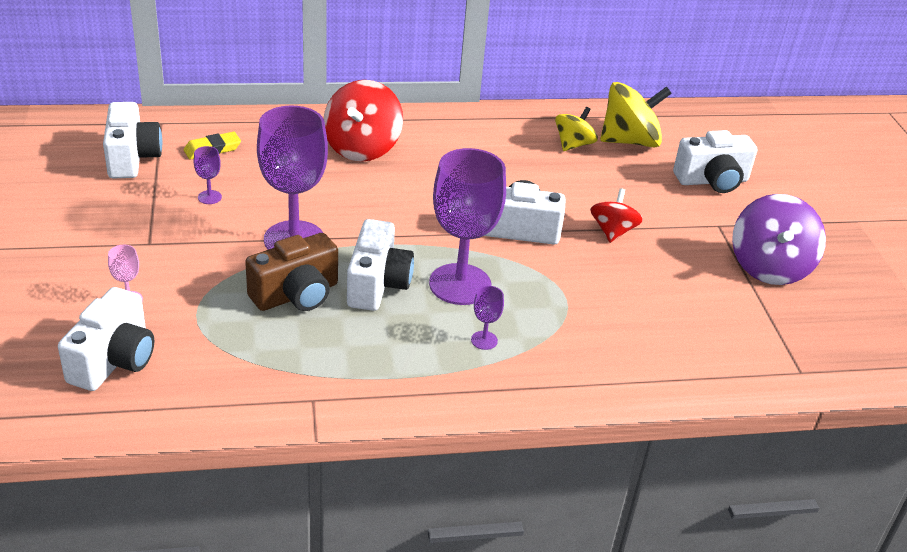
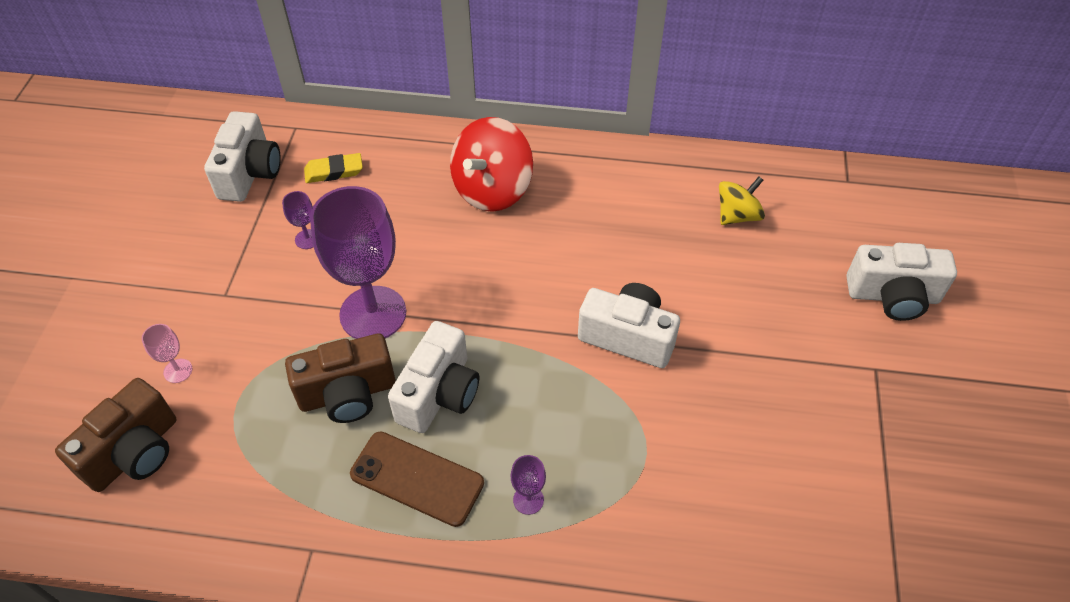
camera: 20 degrees right, 15 degrees up
white camera [58,287,154,391] -> brown camera [55,378,177,492]
purple goblet [429,148,506,305] -> none
red spinning top [590,188,643,243] -> none
yellow spinning top [600,82,672,148] -> none
purple spinning top [732,194,826,285] -> none
none -> brown phone [350,432,484,527]

